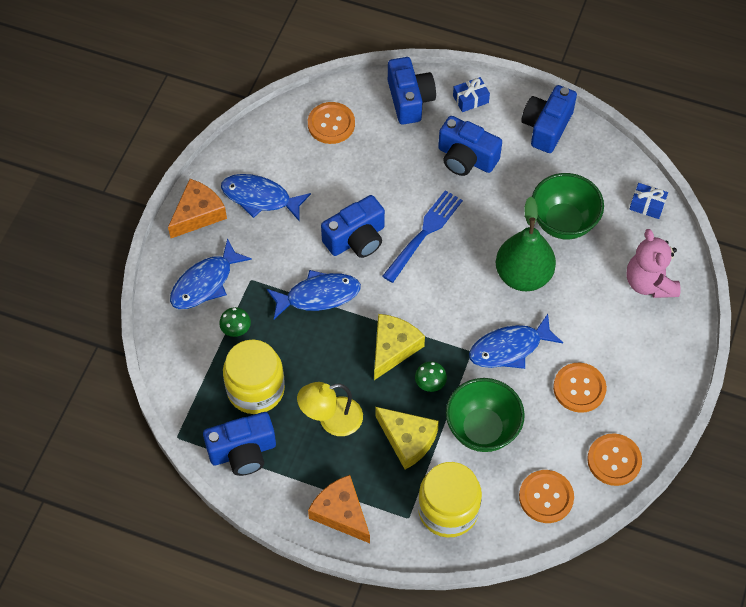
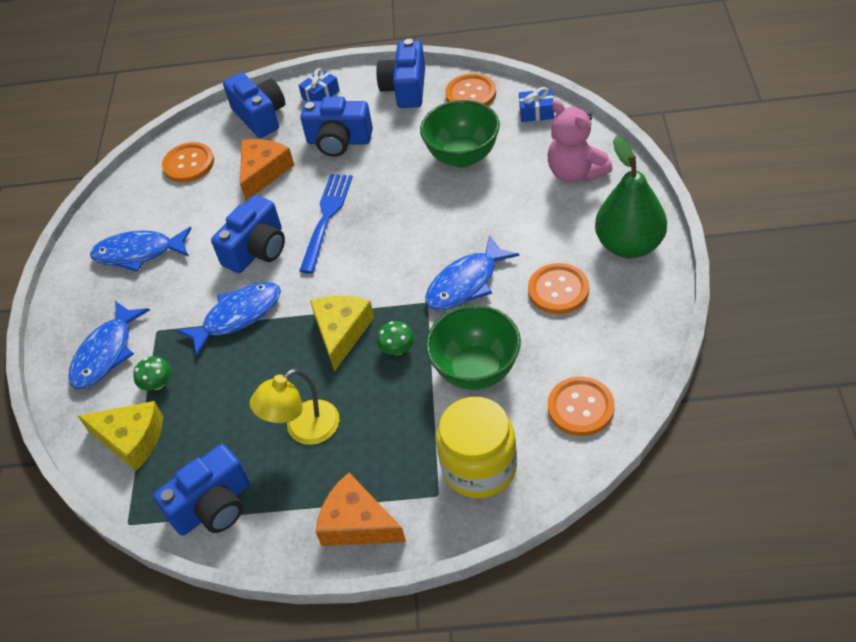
camera: 15 degrees left, 10 degrees down
orange cheese [168,179,227,238] -> orange cheese moved to [240,139,294,201]
yellow jar [223,339,285,414] -> none
yellow cheese [375,407,439,470] -> yellow cheese moved to [78,401,163,471]
green pear [496,196,556,291] -> green pear moved to [595,136,667,258]
orange button [587,433,642,486] -> orange button moved to [445,73,496,106]

